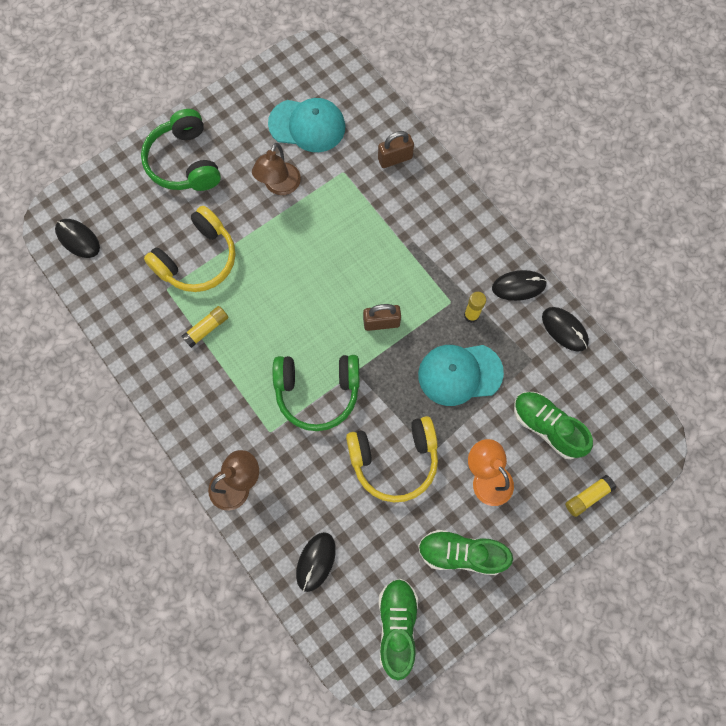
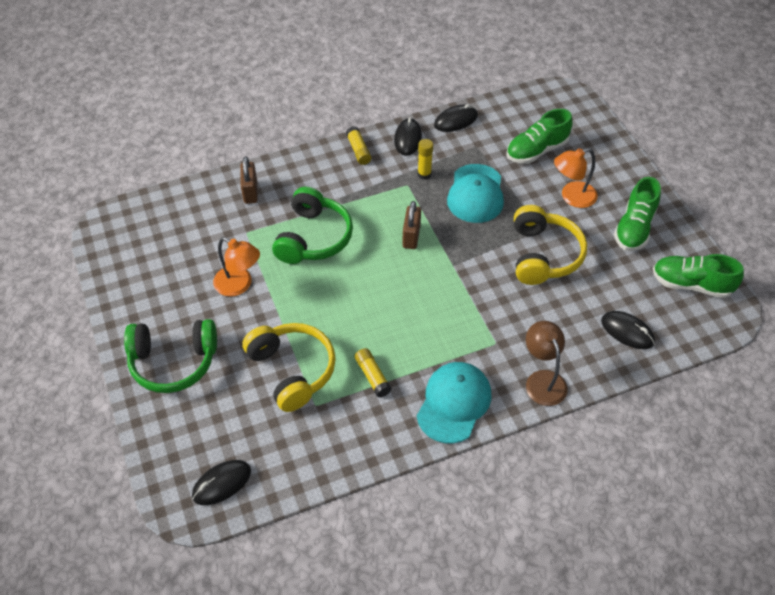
camera: 75 degrees left, 20 degrees down
brown lamp [252,143,301,195] -> orange lamp [213,237,260,297]
turquoise cap [268,98,345,152] -> turquoise cap moved to [417,362,492,444]
green headphones [273,355,360,431] -> green headphones moved to [272,187,353,264]
yellow glue stick [565,475,616,517] -> yellow glue stick moved to [346,126,371,165]

